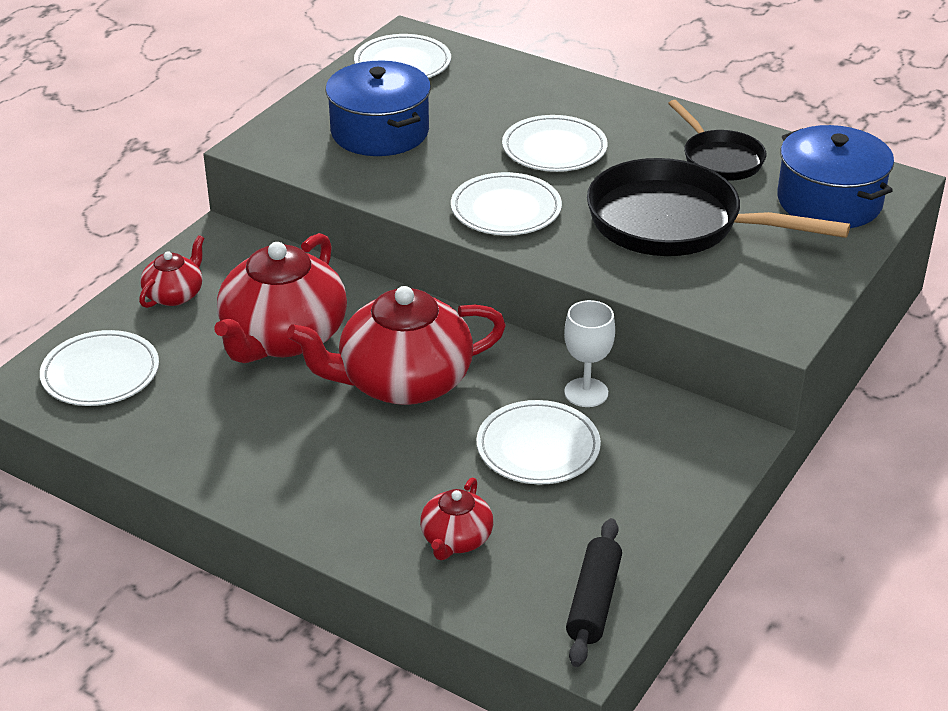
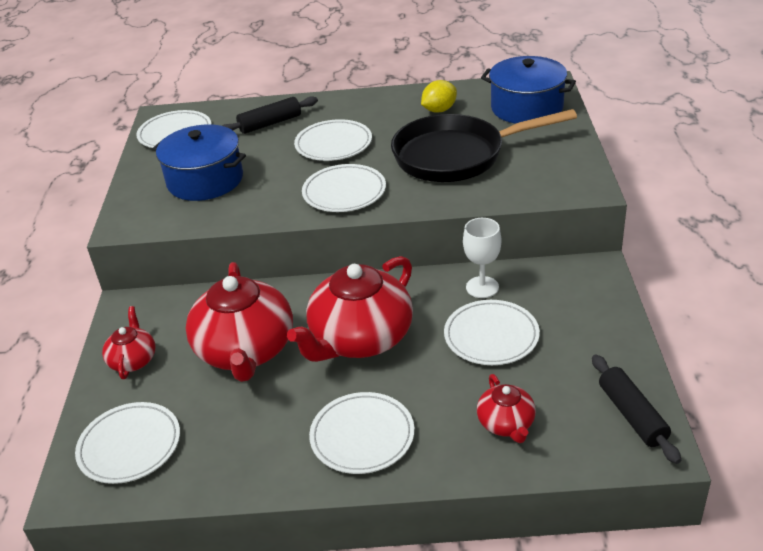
camera: 30 degrees left, 0 degrees up
black pan [668,100,766,181] -> yellow lemon [421,80,457,113]
none -> black rolling pin [222,96,318,134]
none -> white plate [309,392,415,474]

